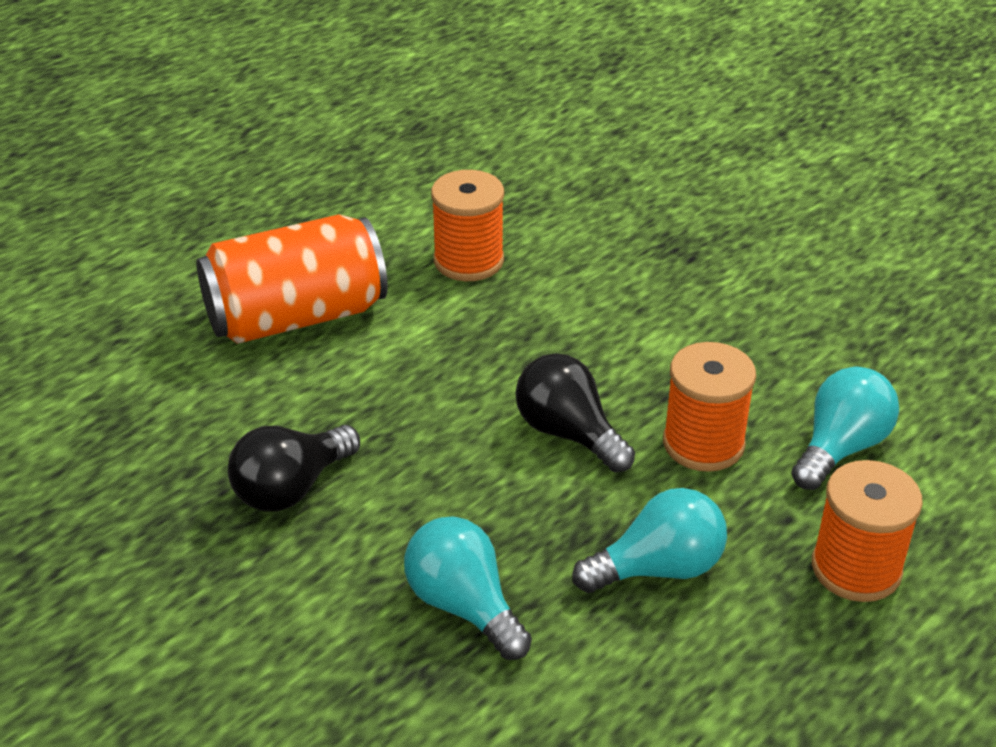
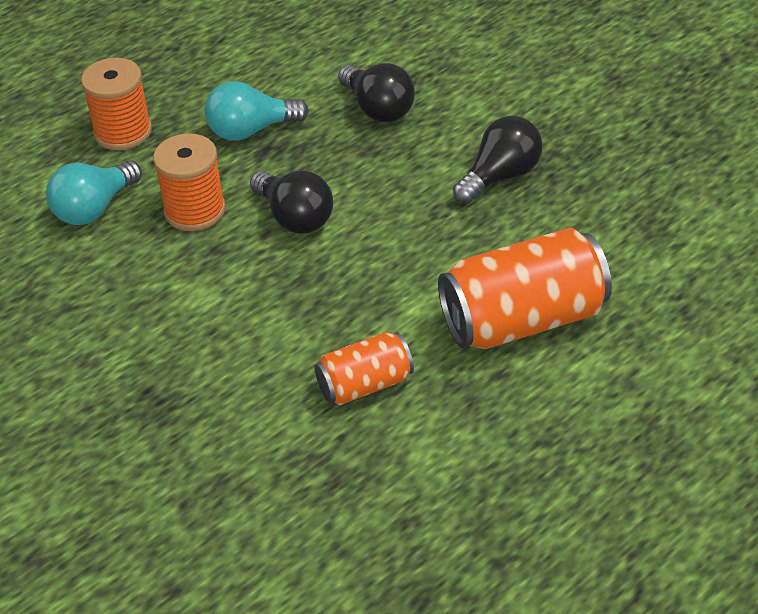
camera: 175 degrees left, 5 degrees up
turquoise light bulb [404,517,532,660] -> black light bulb [338,63,415,122]
orange spool [431,170,504,281] -> orange can [315,332,414,405]

